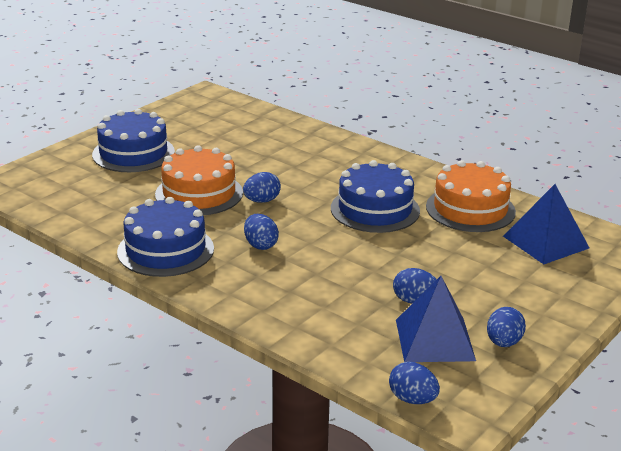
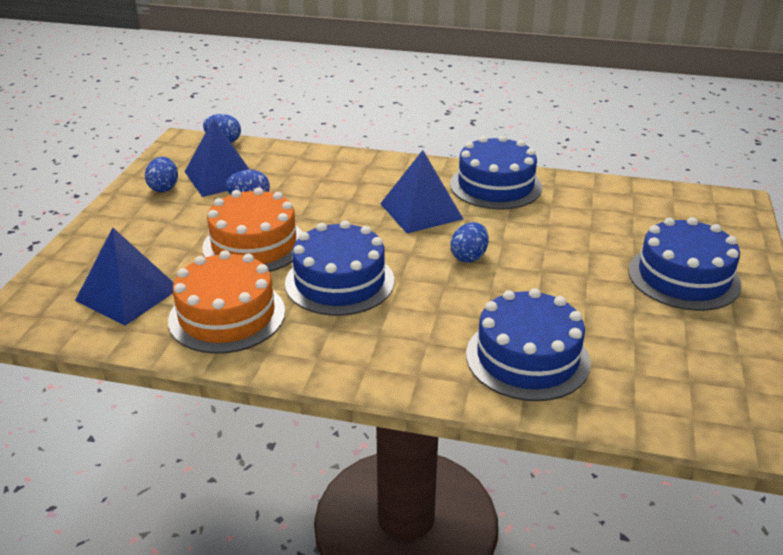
camera: 155 degrees right, 5 degrees up
orange cake [155,145,243,215] -> orange cake moved to [202,187,302,272]
blue egg [244,214,279,250] -> blue pyramid [380,150,463,233]
none -> blue cake [466,288,591,401]

